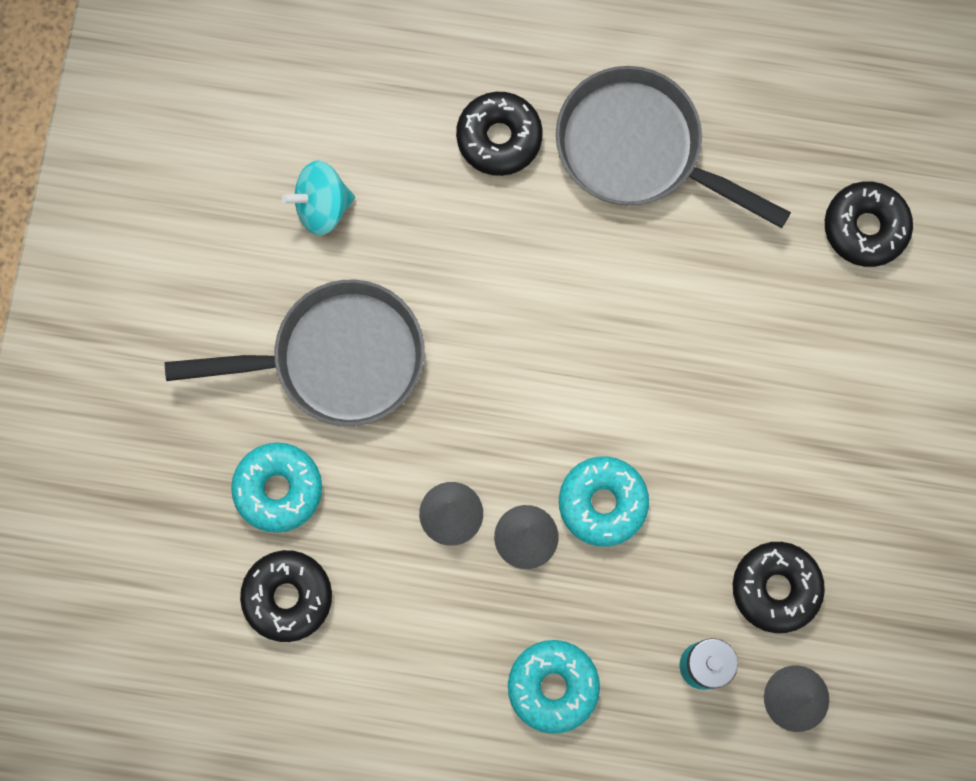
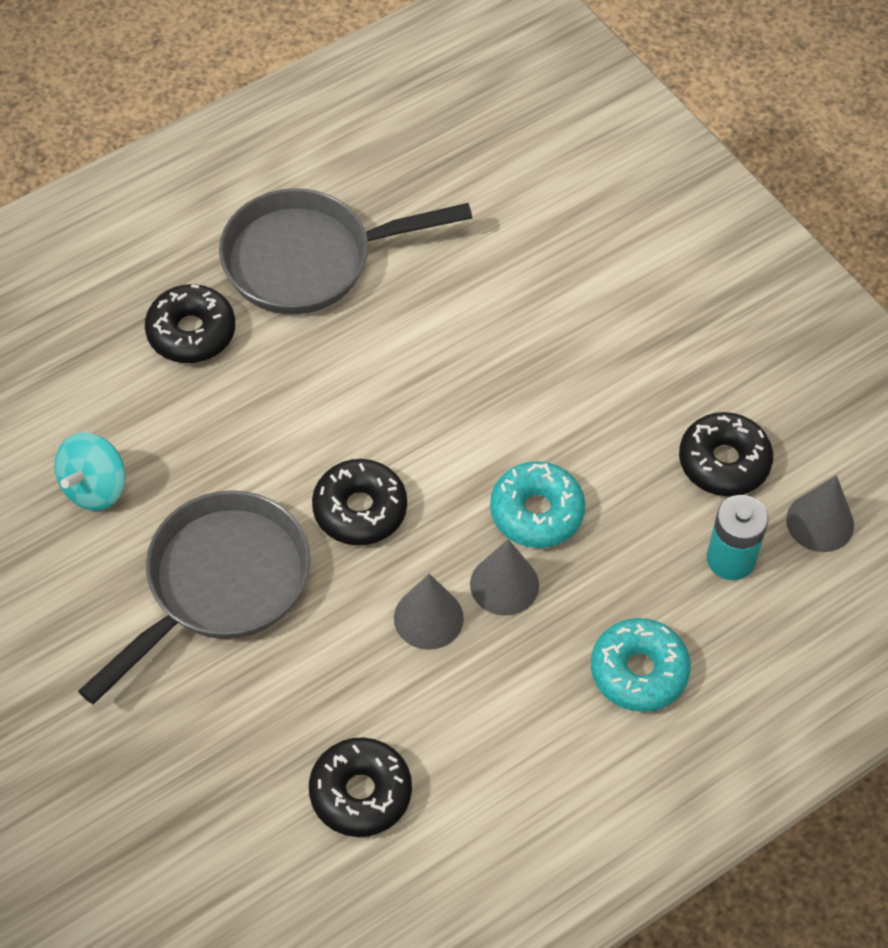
camera: 45 degrees left, 20 degrees down
turquoise donut [231,442,322,533] -> none
black donut [825,181,913,267] -> black donut moved to [312,459,407,545]

